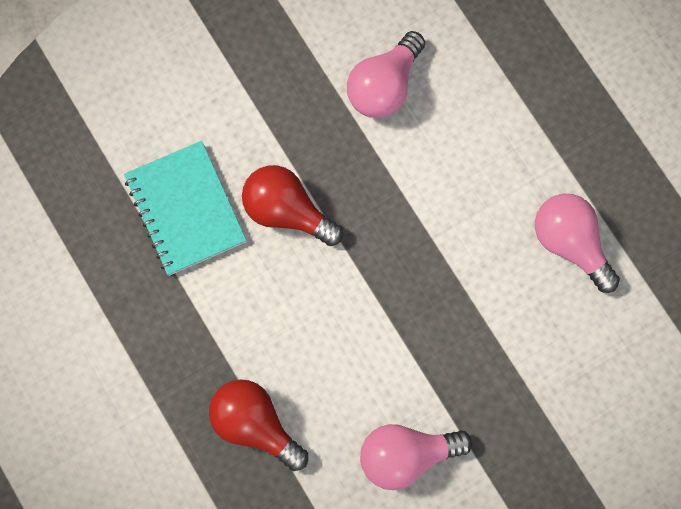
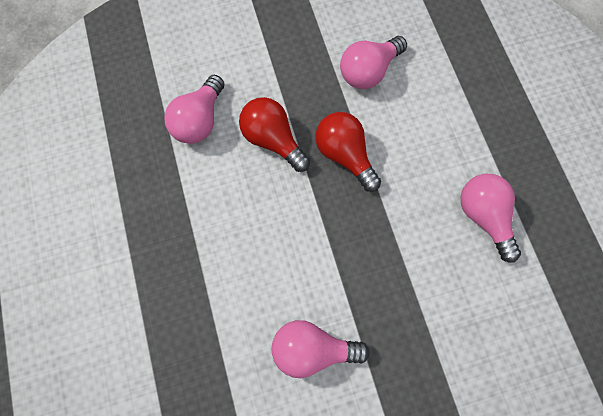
camera: 15 degrees right, 5 degrees down
turquoise notebook [124,141,247,276] -> pink light bulb [164,75,224,144]
red light bulb [209,380,308,471] -> red light bulb moved to [316,112,381,192]

